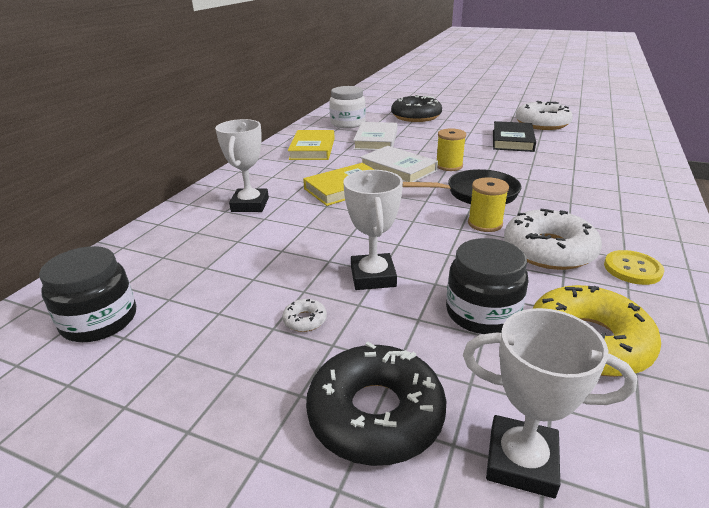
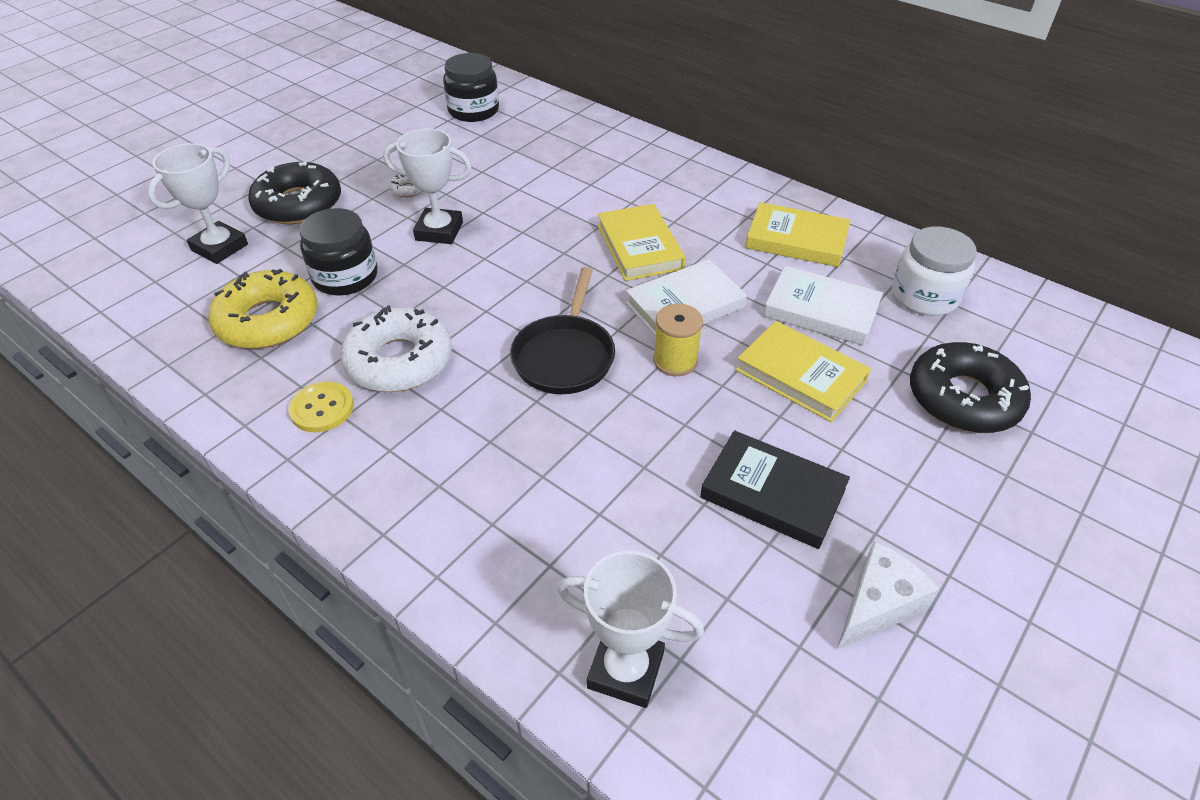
camera: 105 degrees right, 15 degrees up
white trophy [215,119,269,212] -> white trophy moved to [557,551,704,708]
yellow spool [468,177,509,232] -> none
white donut [516,101,573,130] -> white cheese [837,541,939,650]
none -> yellow book [736,321,871,422]

